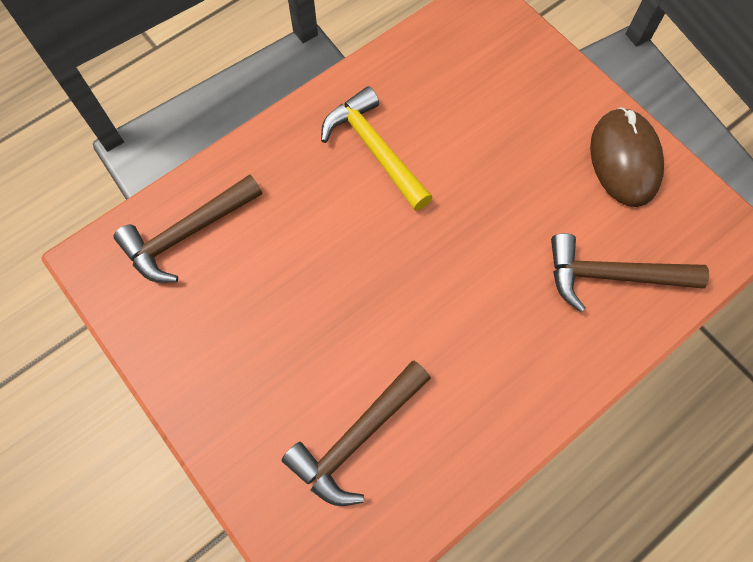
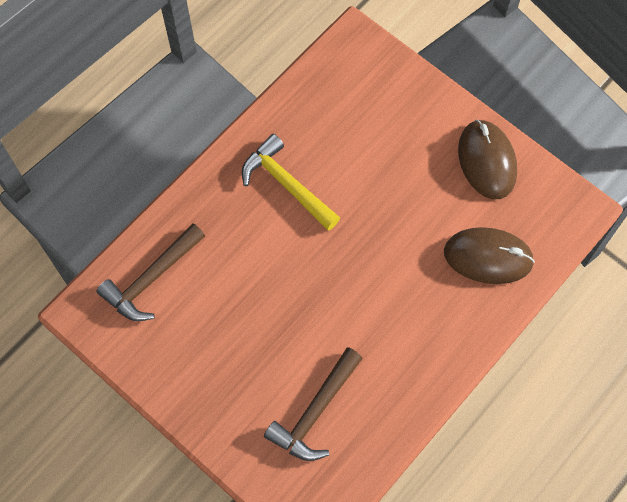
camera: 10 degrees left, 0 degrees up
brown hammer [551,233,709,312] -> brown mouse [444,227,535,284]

